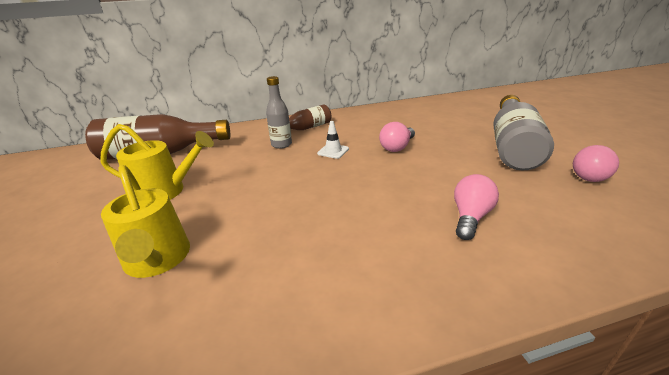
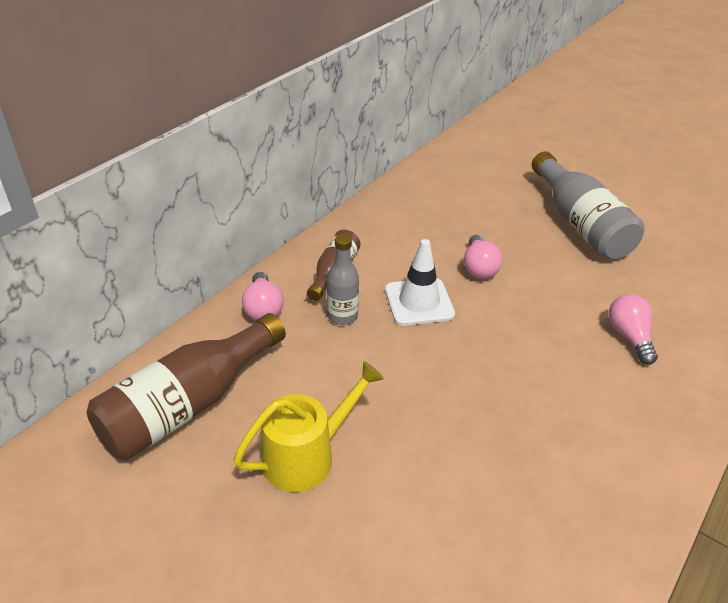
camera: 40 degrees left, 10 degrees up
yellow watering can [101,165,190,278] -> none
white traffic cone [317,121,349,159] -> white traffic cone [385,239,455,326], size x1.76
pink light bulb [573,145,619,182] -> pink light bulb moved to [242,272,284,320]

